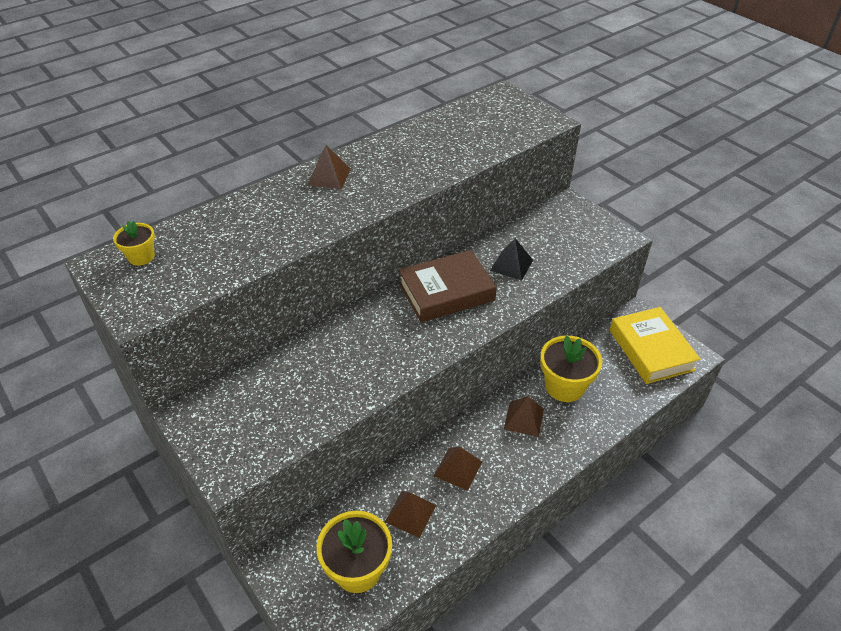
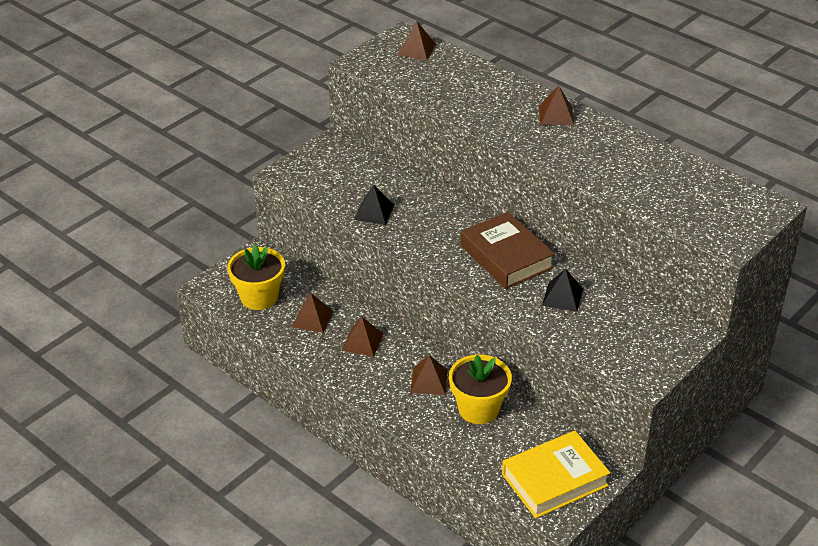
camera: 80 degrees right, 5 degrees down
yellow flower pot [113,221,155,266] -> brown pyramid [398,21,436,60]
none -> black pyramid [354,184,394,225]

